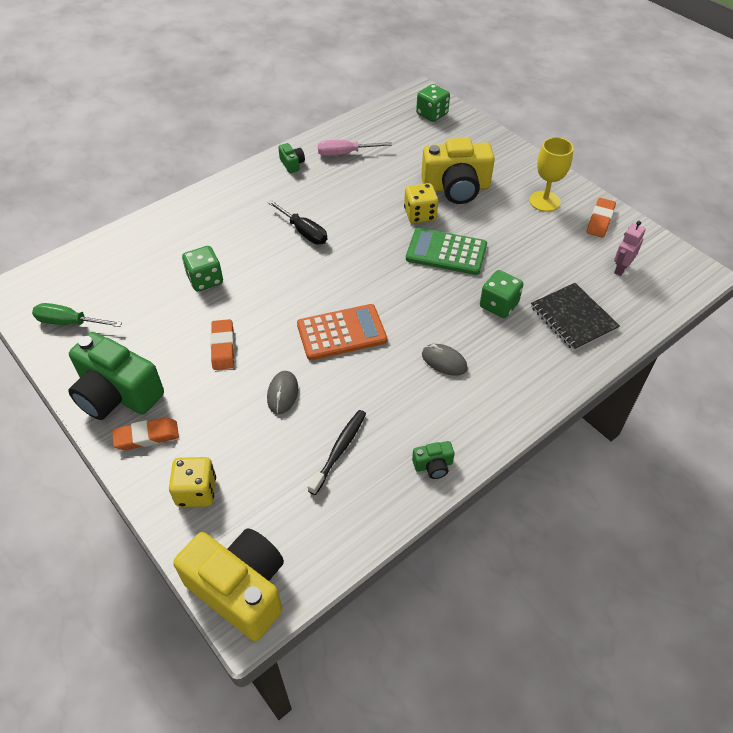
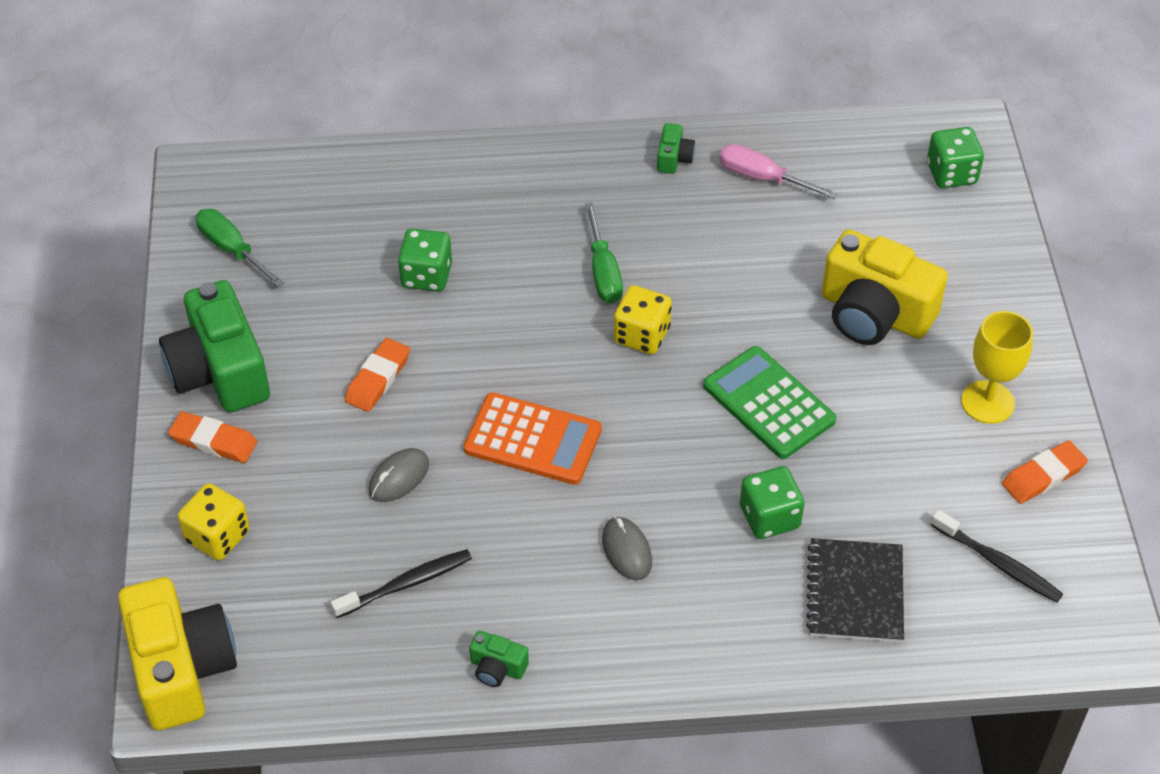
camera: 35 degrees right, 0 degrees up
black screwdriver [267,200,327,244] -> green screwdriver [585,203,623,303]
yellow dice [404,183,438,223] -> yellow dice moved to [613,285,672,354]
pink robot [614,221,646,276] -> black toothbrush [931,510,1063,603]

